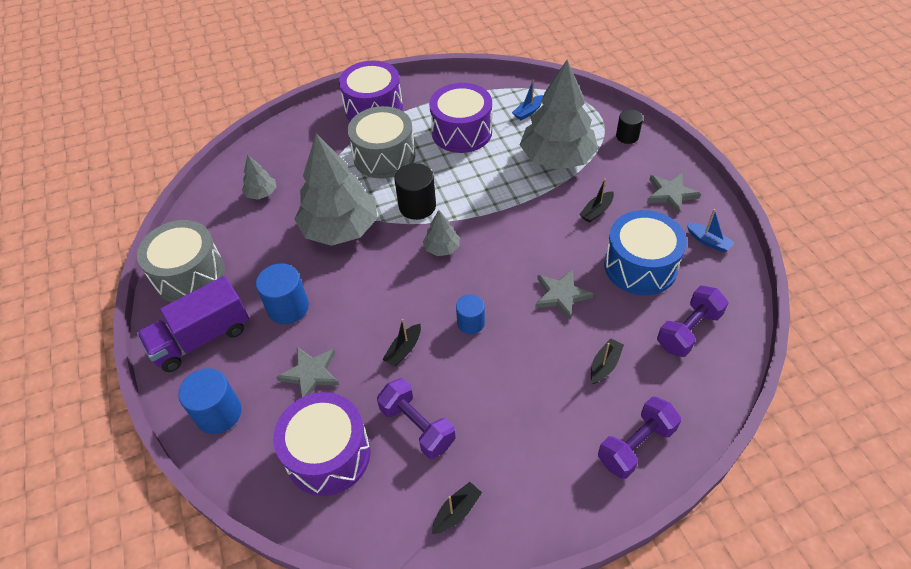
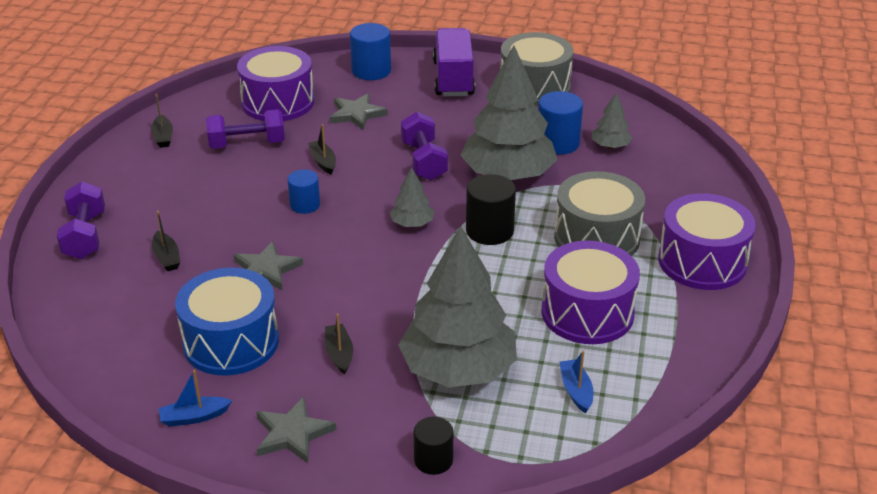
camera: 120 degrees right, 15 degrees down
blue cylinder [256,263,309,324] -> blue cylinder moved to [538,91,583,155]
purple dumbbell [657,285,728,357] -> purple dumbbell moved to [401,112,448,181]

